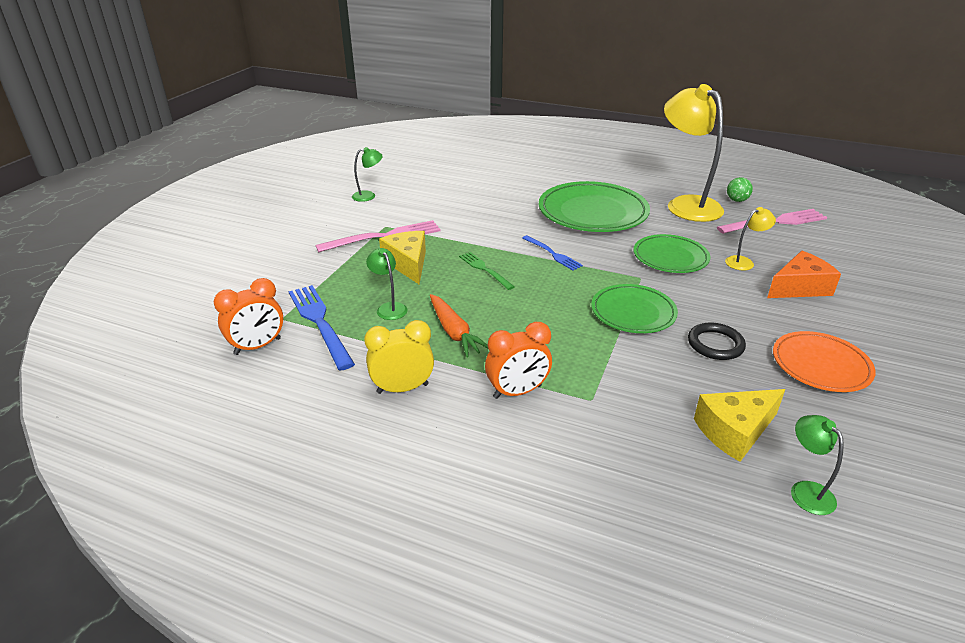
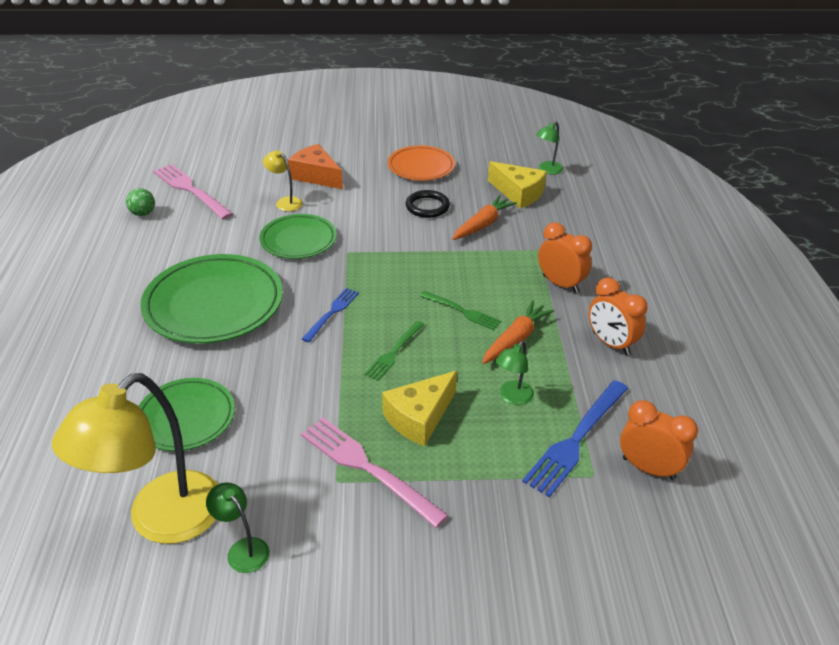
camera: 115 degrees left, 5 degrees up
yellow clock [364,320,434,394] -> orange clock [588,278,648,355]
green plate [591,284,678,333] -> green plate moved to [139,378,235,451]
yellow lamp [664,84,724,222] -> yellow lamp moved to [52,373,218,544]
none -> green fork [420,291,501,330]
none -> orange carrot [452,195,517,240]

